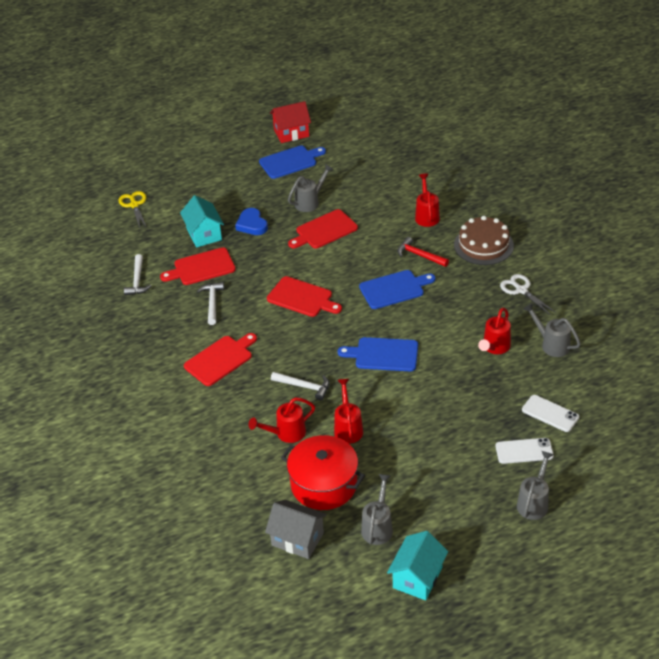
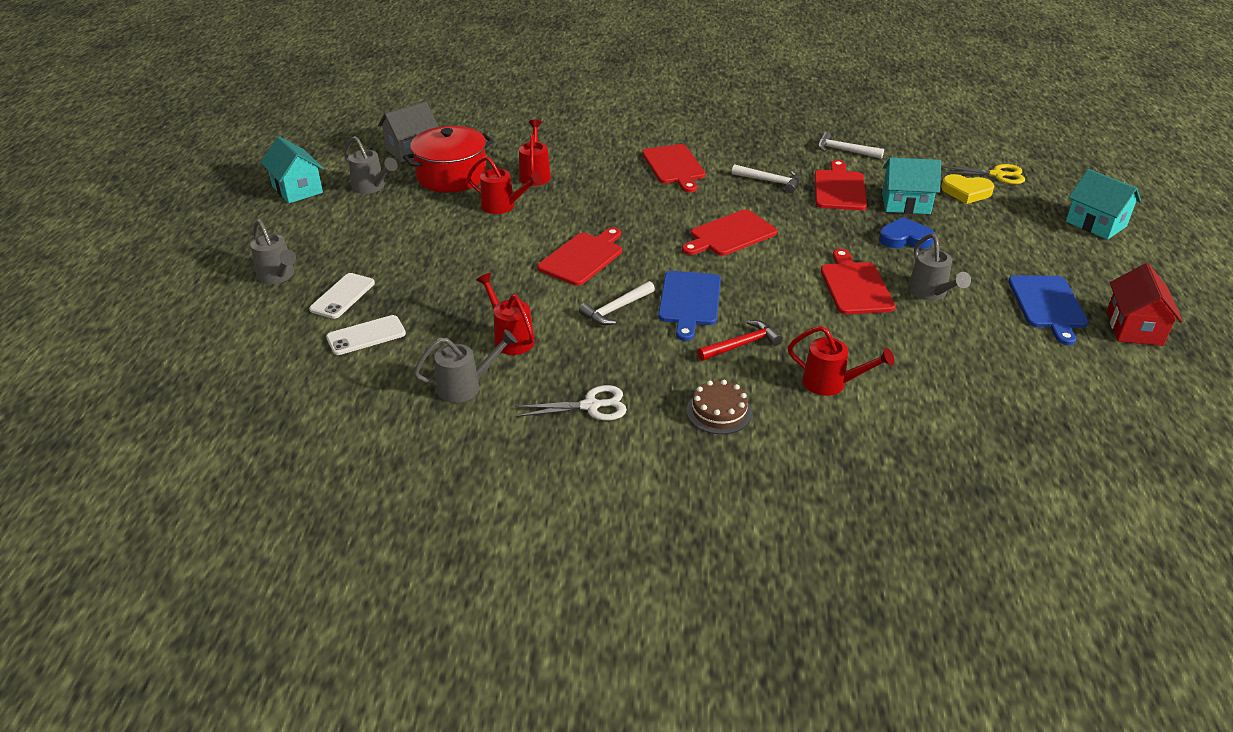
camera: 115 degrees right, 5 degrees down
white hammer [271,372,329,401] -> white hammer moved to [579,281,655,325]
blue cutting board [338,337,418,371] -> red cutting board [537,227,622,286]
brown cake [454,216,514,265] -> brown cake [687,380,752,434], size x0.64
none -> yellow heart [941,174,994,204]
none -> turquoise house [1066,169,1141,240]

